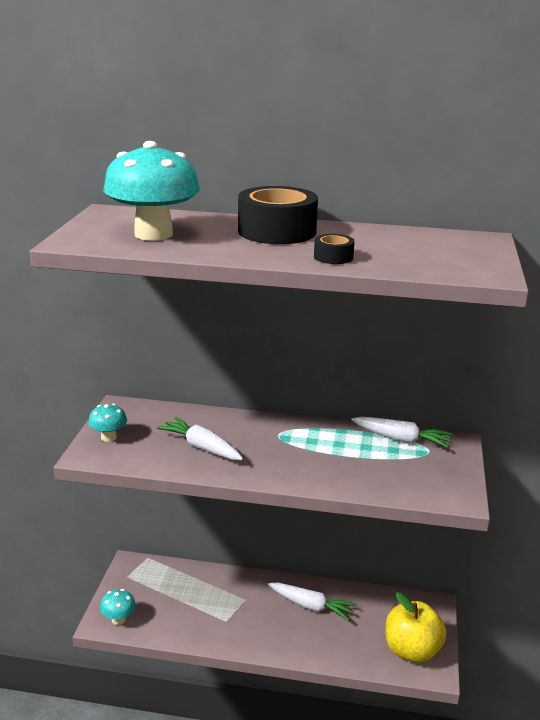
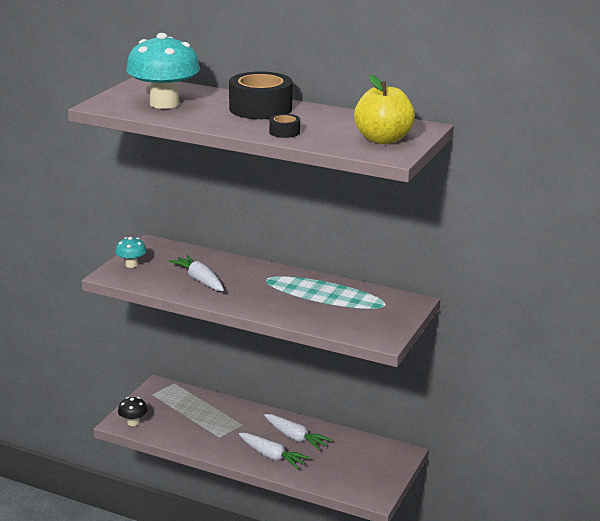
camera: 15 degrees right, 0 degrees up
turquoise mushroom [100,589,136,625] -> black mushroom [118,397,148,426]
white carrot [351,417,453,448] -> white carrot moved to [239,433,310,469]
yellow apple [386,592,447,663] -> yellow apple moved to [354,75,415,144]

